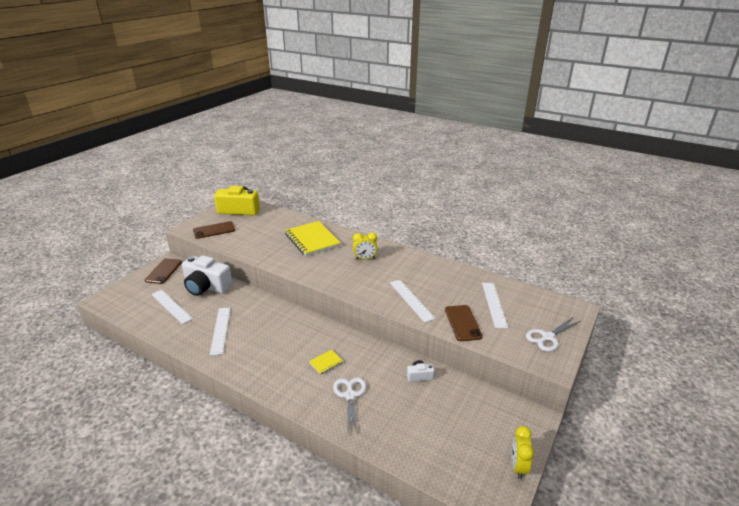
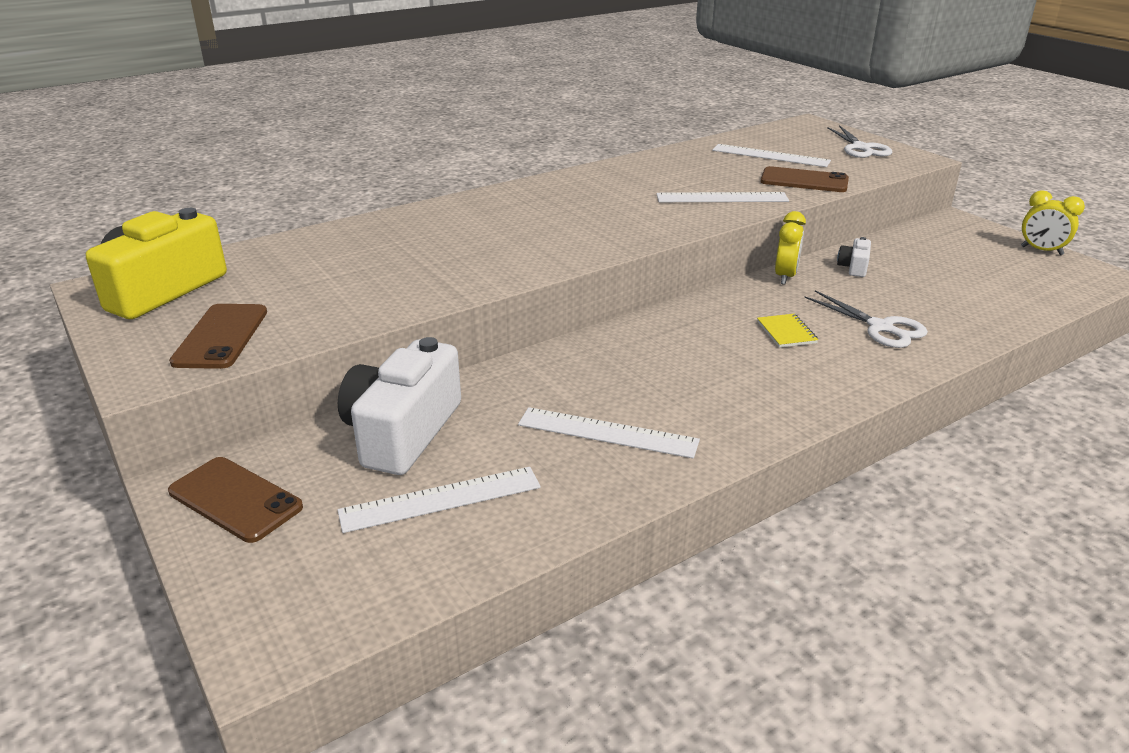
camera: 65 degrees left, 0 degrees up
white camera [182,255,233,296] -> white camera turned 150 degrees clockwise [338,337,461,475]
yellow notebook [285,221,341,256] -> none
white scissors [333,377,366,434] -> white scissors turned 150 degrees counterclockwise [804,290,928,348]
yellow clock [353,232,377,260] -> yellow clock moved to [775,211,806,285]

